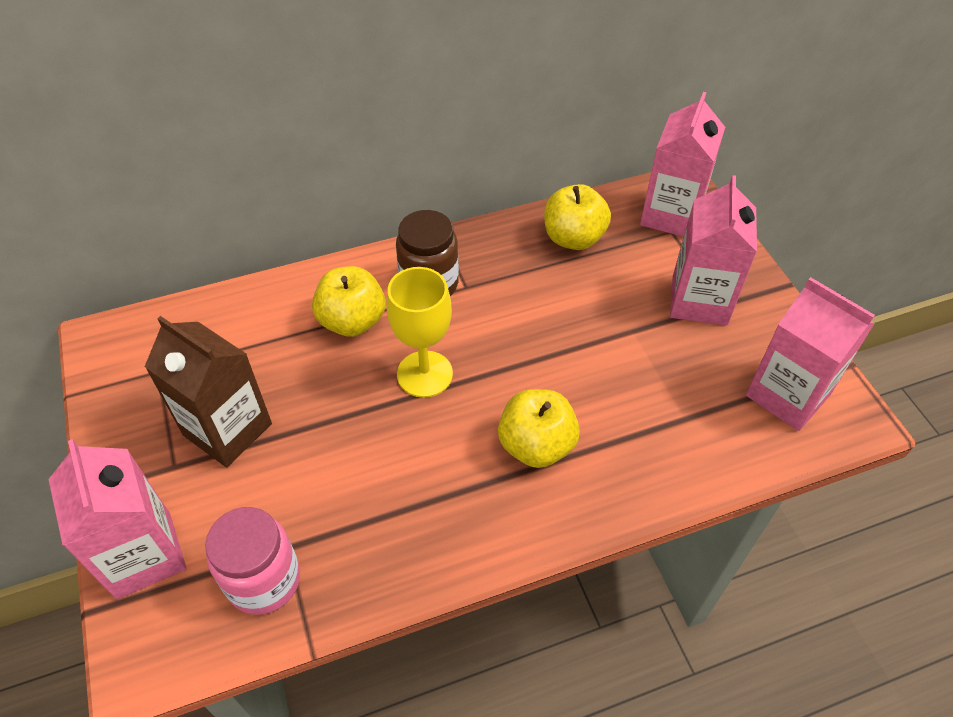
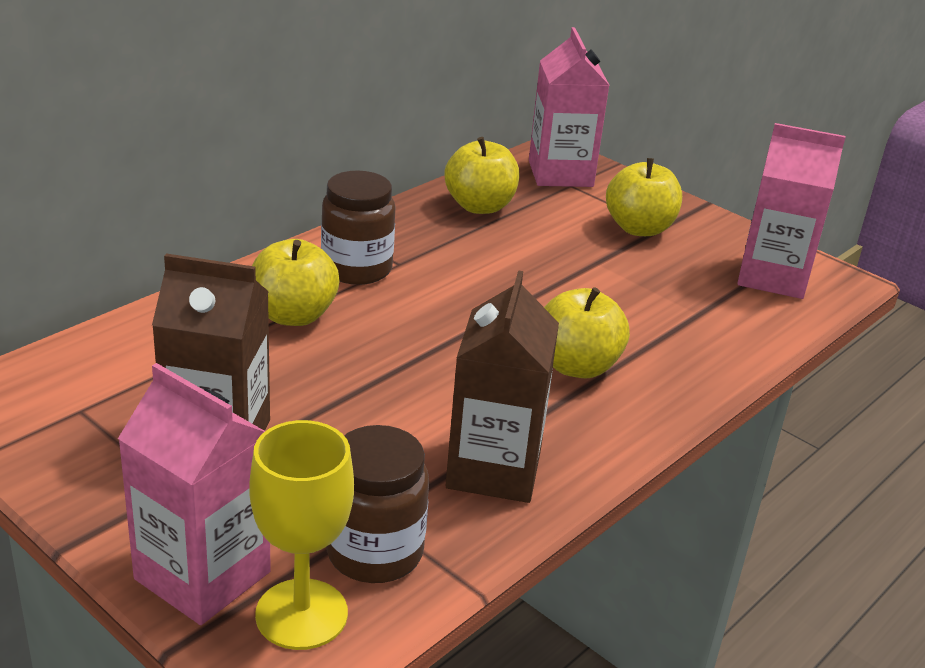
camera: 30 degrees left, 20 degrees down
pink jar [205,507,300,615] -> brown jar [326,425,429,583]
yellow goblet [387,267,453,398] -> yellow goblet moved to [249,420,354,650]
pink carton [670,175,757,326] -> yellow apple [606,158,682,236]
none -> brown carton [445,270,559,503]

